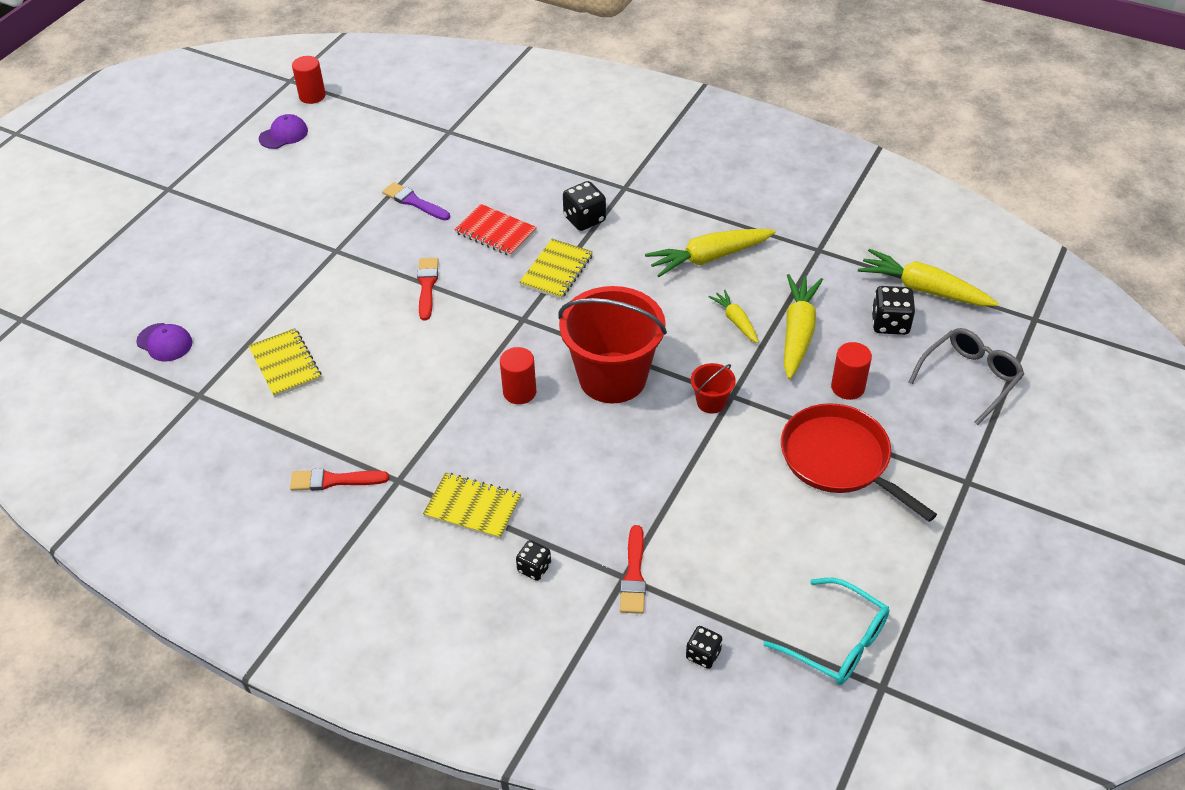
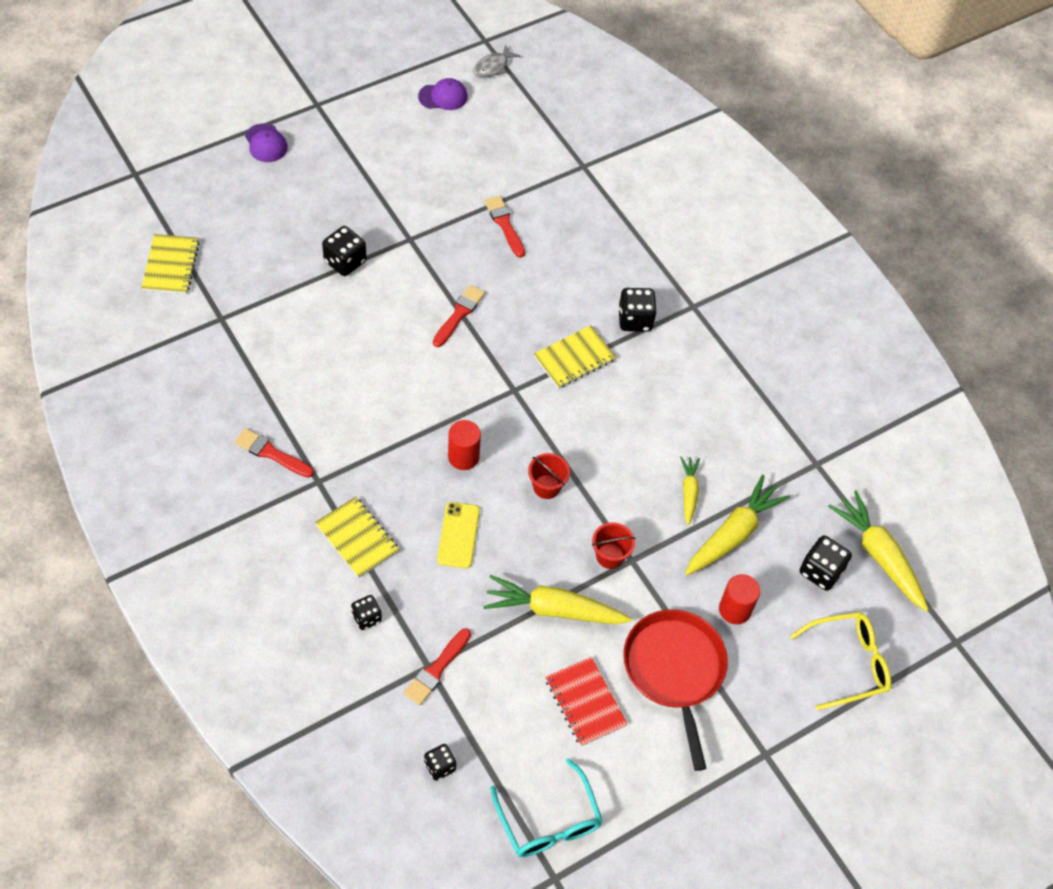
camera: 25 degrees right, 10 degrees up
purple cap [136,323,193,362] -> purple cap moved to [245,123,288,162]
yellow notebook [248,328,321,397] -> yellow notebook moved to [141,234,200,294]
red cylinder [292,56,326,104] -> grey fish [473,44,520,78]
purple brush [382,182,450,220] -> red brush [484,195,525,258]
red notebook [454,204,537,256] -> red notebook moved to [545,657,628,746]
red bucket [558,286,667,404] -> red bucket [528,453,570,499], size x0.43
yellow carrot [645,229,776,277] -> yellow carrot moved to [483,575,632,624]
grey glasses [909,328,1024,425] -> yellow glasses [790,612,891,710]
none -> black dice [322,226,366,276]
none -> yellow phone [437,502,480,568]

